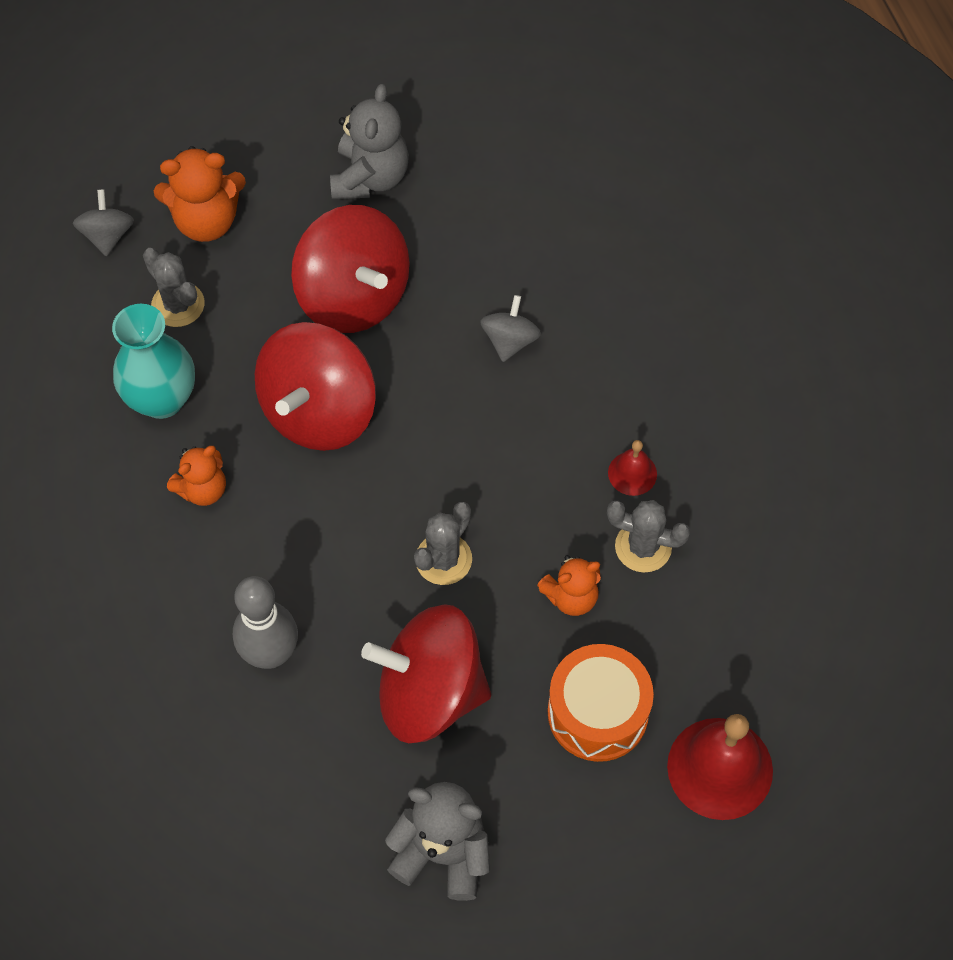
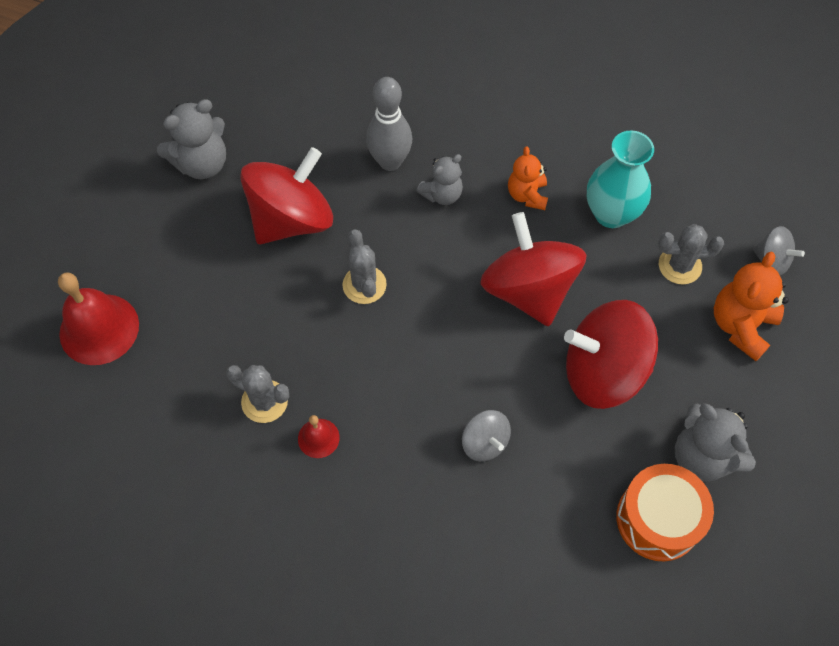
camera: 130 degrees right, 0 degrees up
orange teddy bear [537,555,601,616] -> none
orange drum [548,644,654,762] -> orange drum moved to [616,464,714,561]
grey cactus [607,500,690,572] -> grey cactus turned 60 degrees clockwise [226,365,289,423]
none -> grey teddy bear [416,154,463,205]

